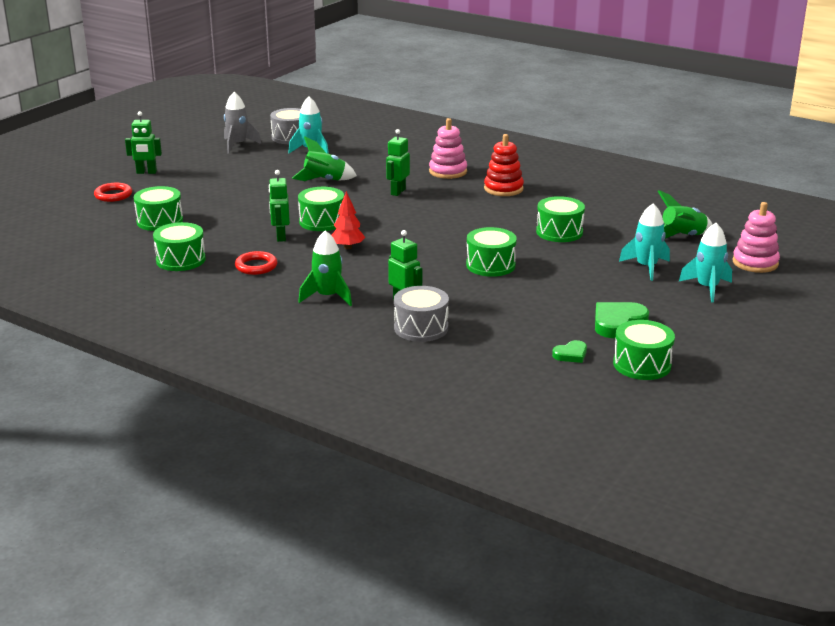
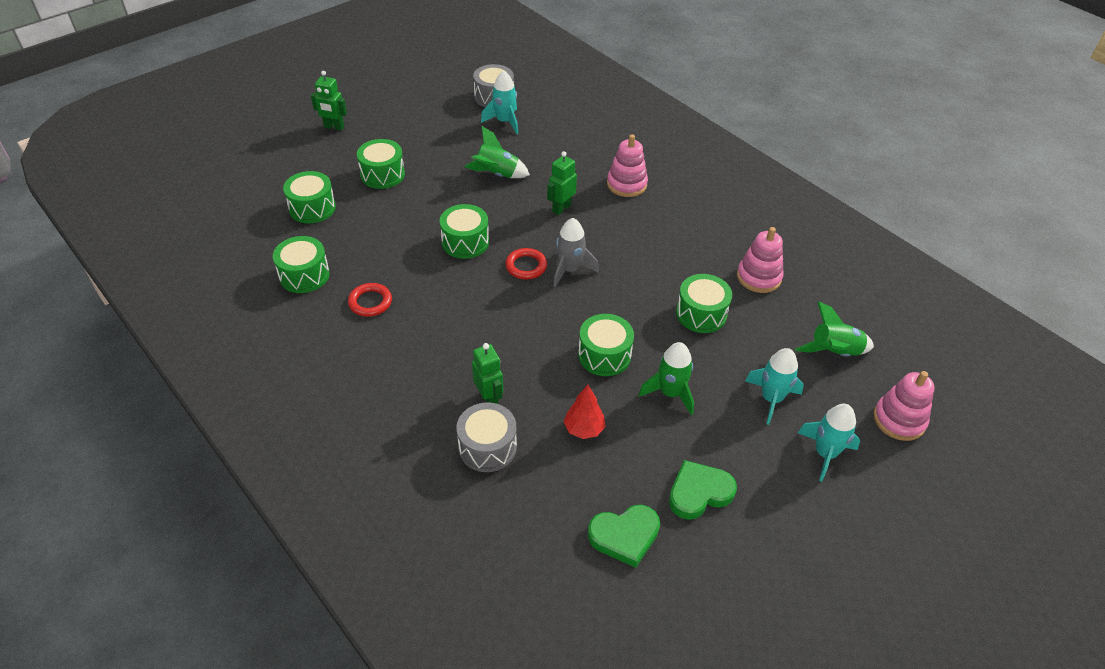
camera: 15 degrees right, 20 degrees up
red ring [94,183,132,202] -> red ring moved to [505,248,547,279]
grey rocket [224,92,261,153] -> grey rocket moved to [553,218,599,287]
green robot [269,170,290,242] -> none
green rocket [298,231,352,306] -> green rocket moved to [639,342,694,415]
red tree [331,191,366,249] -> red tree moved to [564,385,606,439]
red stacking toy [484,134,524,196] -> none
green heart [552,340,587,363] -> green heart [588,505,660,568], size x1.75
green drum [613,320,675,380] -> green drum moved to [357,139,405,189]
none -> pink stacking toy [737,227,784,293]

